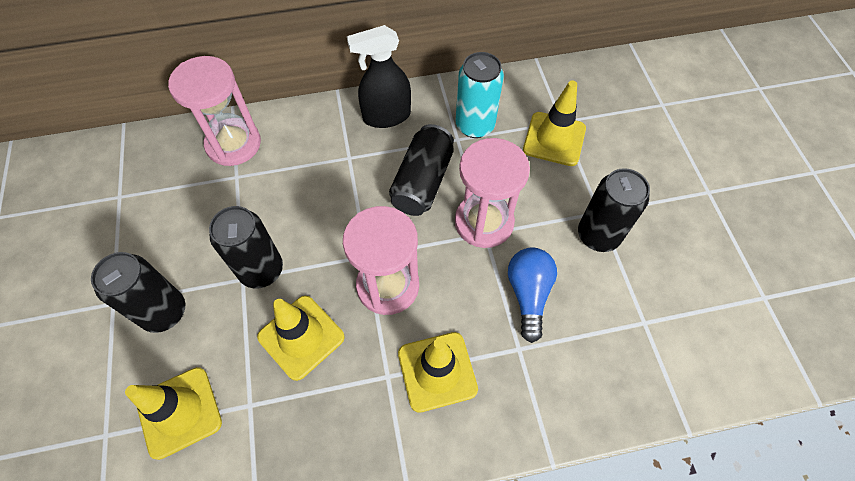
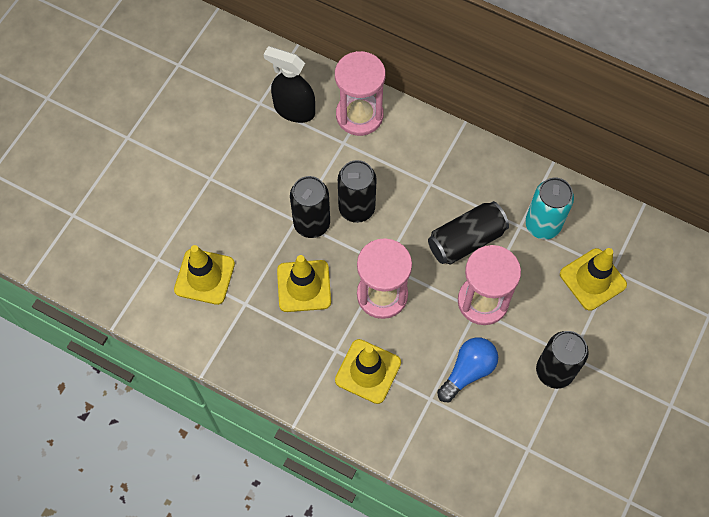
camera: 40 degrees right, 5 degrees up
black can [91,252,185,333] -> black can moved to [338,160,377,223]
black spray bottle [347,25,411,128] -> black spray bottle moved to [264,46,315,123]

